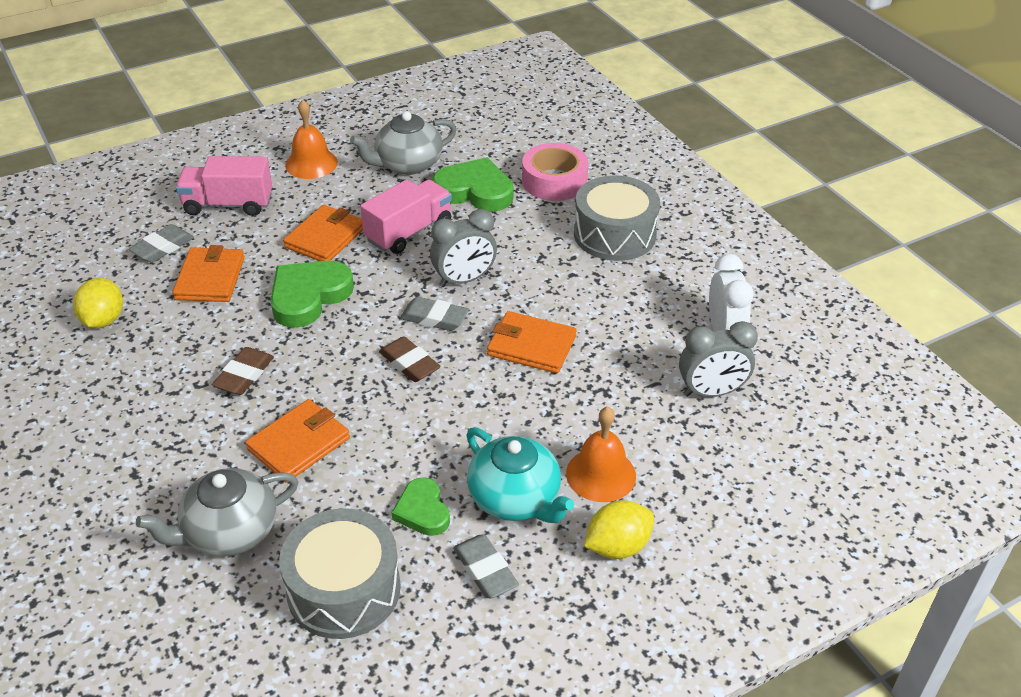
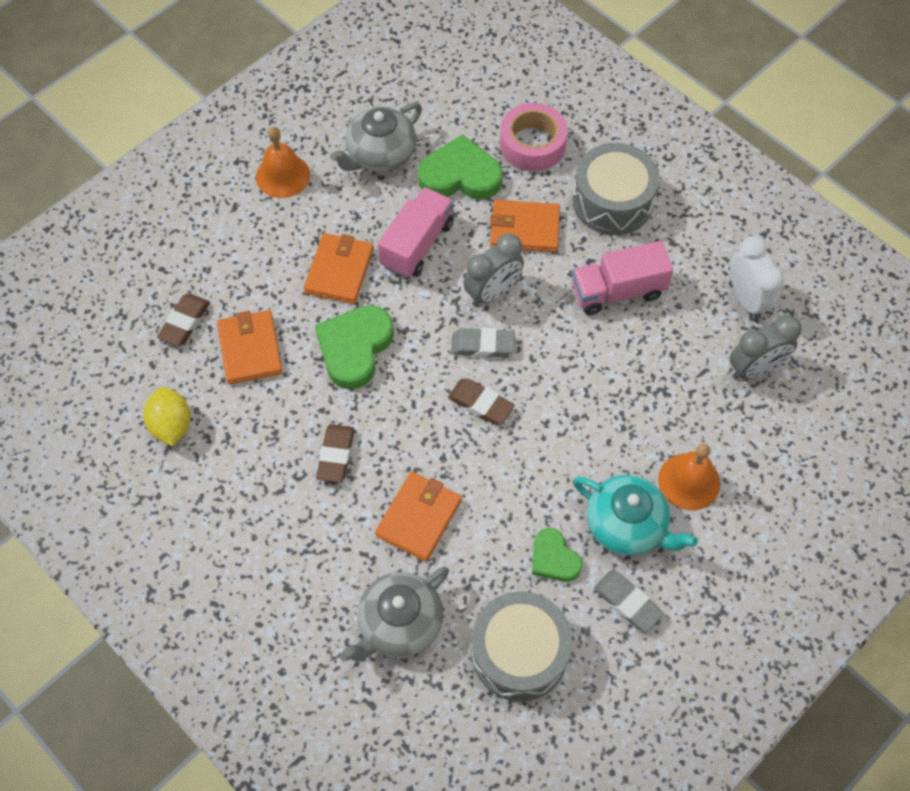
camera: 15 degrees left, 20 degrees up
grey eraser [129,224,194,263] -> brown eraser [157,294,210,346]
pink truck [176,156,272,216] -> pink truck moved to [572,241,673,315]
orange wallet [487,311,577,373] -> orange wallet moved to [490,200,560,252]
yellow lemon [584,500,654,559] -> none

